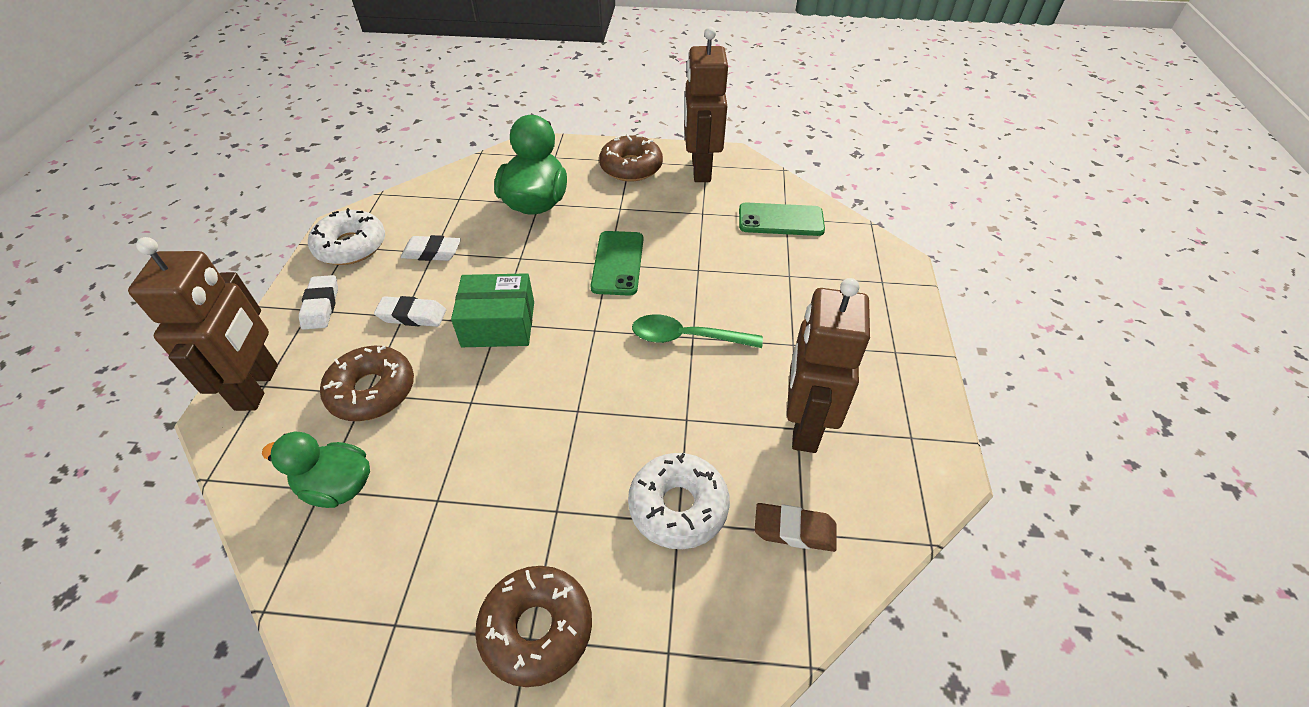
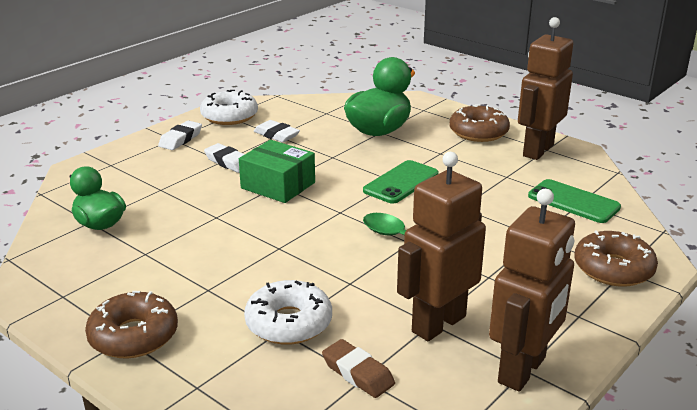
camera: 35 degrees right, 20 degrees down
brown robot [128,237,278,411] -> brown robot moved to [489,189,575,392]
brown donut [320,346,414,421] -> brown donut moved to [574,231,658,287]

